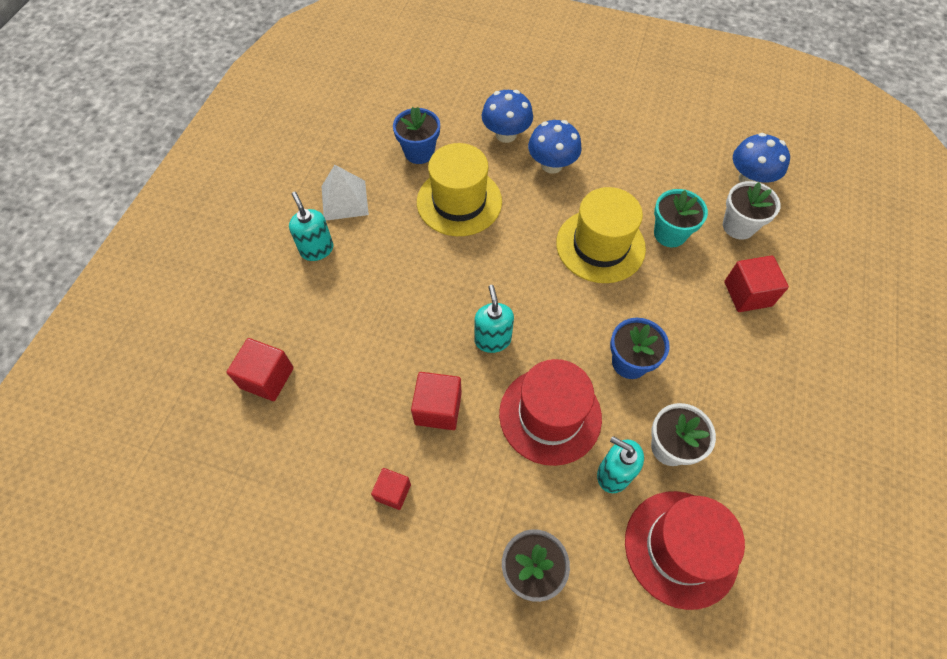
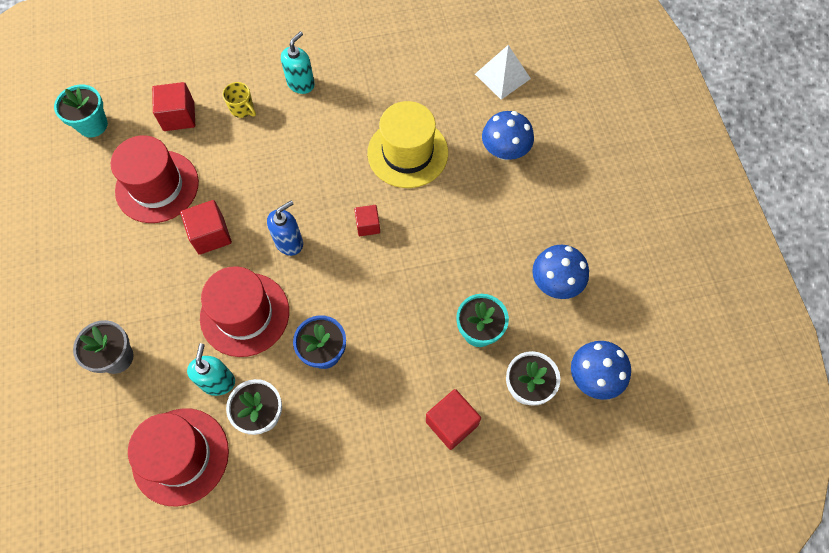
camera: 60 degrees right, 5 degrees up
white pyramid [322,165,369,221] -> white pyramid moved to [475,45,531,100]
red cube [371,468,411,510] -> red cube moved to [354,205,380,236]
blue flower pot [393,107,440,164] -> none
turquoise soap dispenser [474,285,514,353] -> blue soap dispenser [267,201,303,256]
blue mushroom [528,120,582,174] -> blue mushroom moved to [532,245,589,299]
yellow hat [556,187,646,283] -> none
none -> turquoise flower pot [54,85,108,138]
none -> red hat [111,135,199,223]
none -> yellow mug [223,82,256,118]

